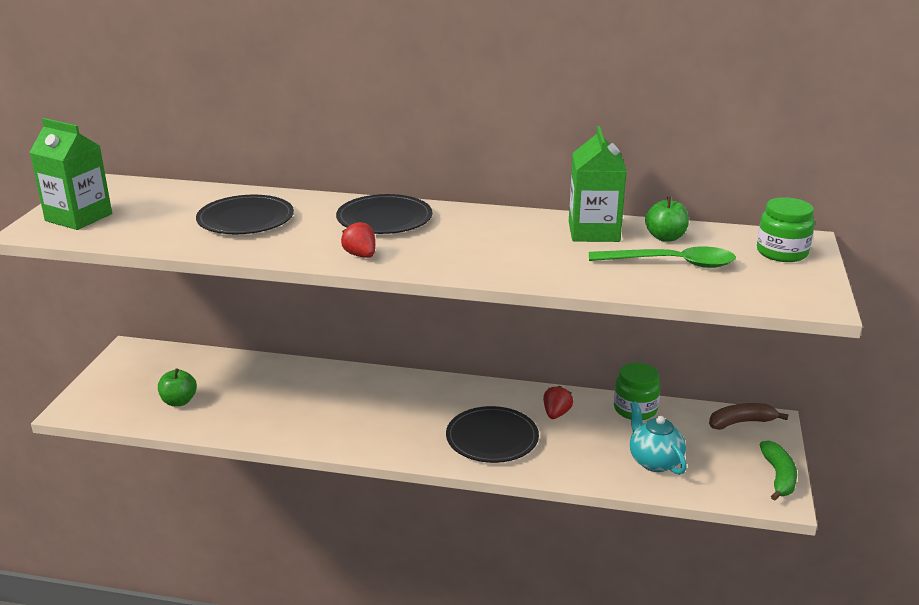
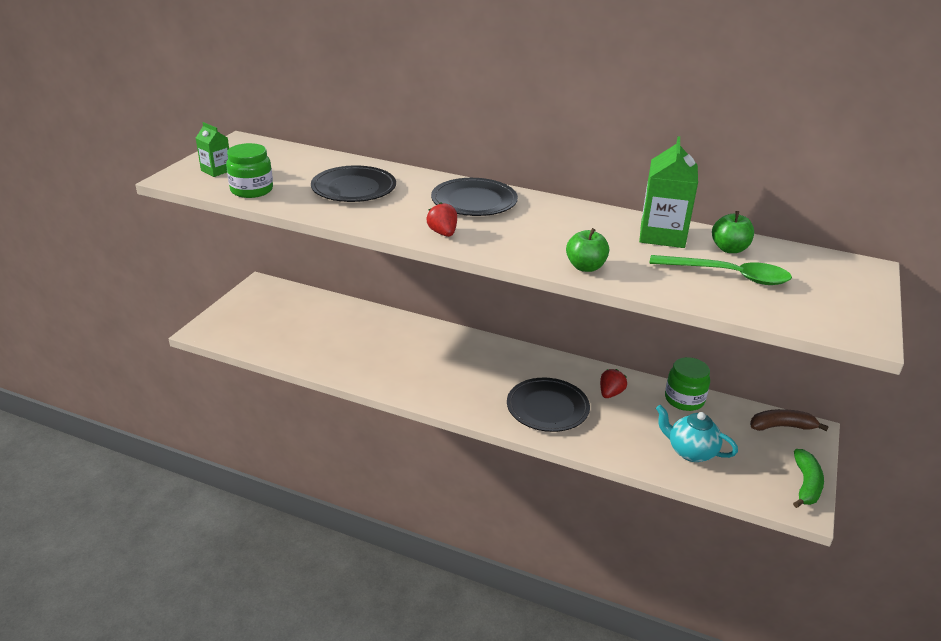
camera: 10 degrees right, 5 degrees up
green carton [29,118,112,230] -> green carton [196,122,229,177], size x0.56
green apple [158,368,197,406] -> green apple moved to [566,228,609,272]
turquoise teapot [630,401,687,475] -> turquoise teapot turned 45 degrees counterclockwise [656,405,738,462]
green jar [757,197,815,262] -> green jar moved to [226,143,273,198]

